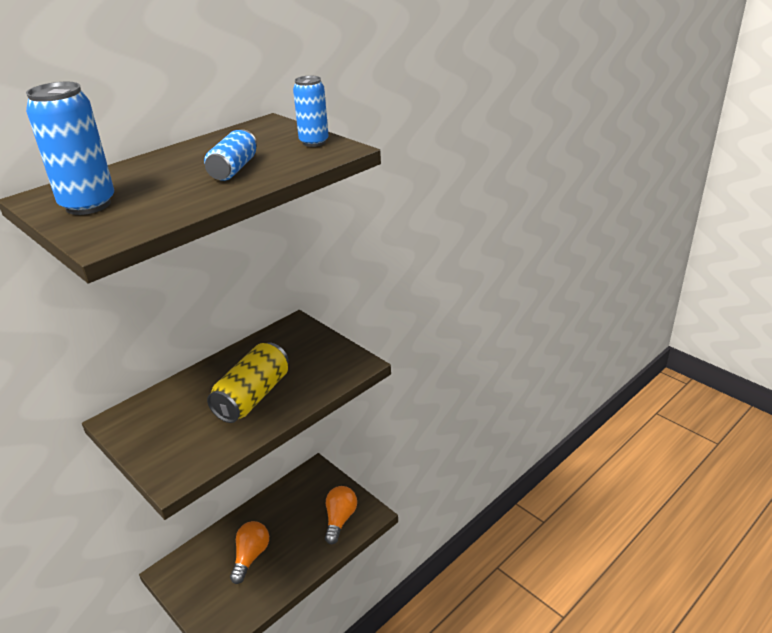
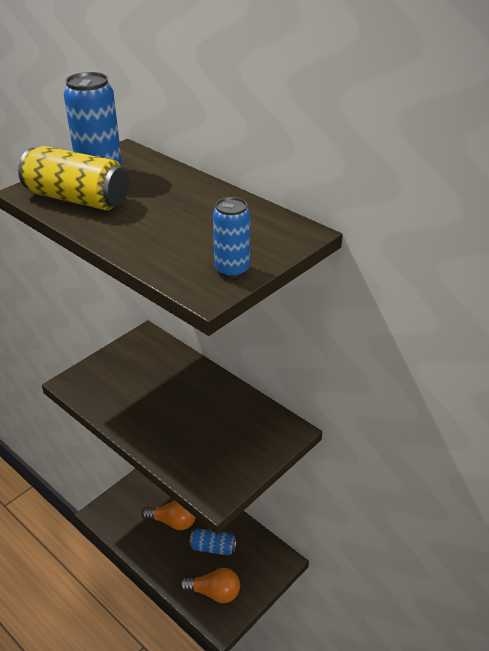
camera: 85 degrees right, 5 degrees up
blue can [204,129,257,181] -> blue can moved to [189,528,237,556]
yellow can [207,343,289,423] -> yellow can moved to [18,146,129,210]

